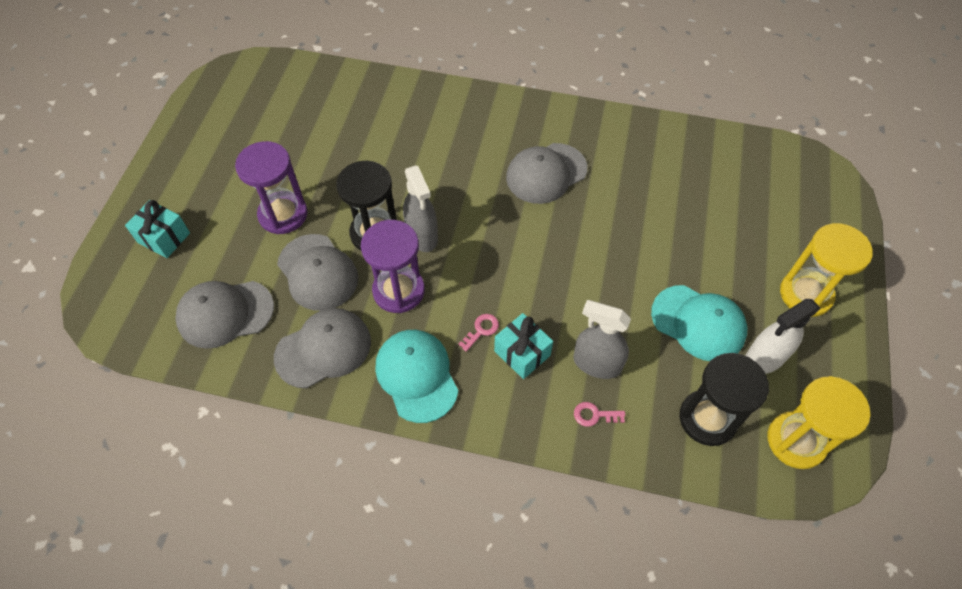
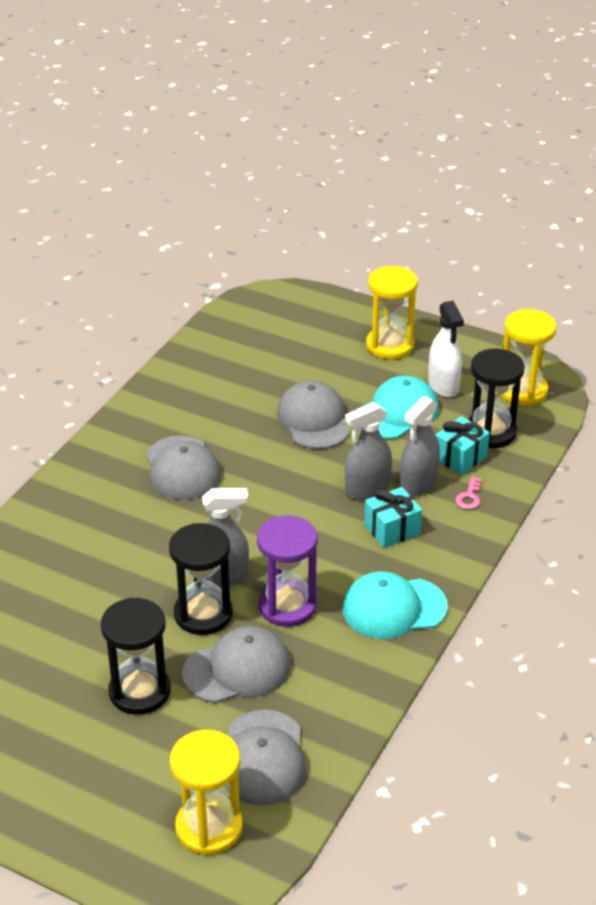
camera: 75 degrees left, 20 degrees down
turquoise gift [125,200,190,258] -> turquoise gift moved to [436,416,490,475]
purple hourglass [235,141,308,234] -> black hourglass [101,598,171,715]
grey cap [274,308,371,389] -> grey cap moved to [277,380,350,449]
pink key [459,314,499,352] -> none
none -> yellow hourglass [170,730,243,855]
none -> grey spray bottle [345,402,392,500]

